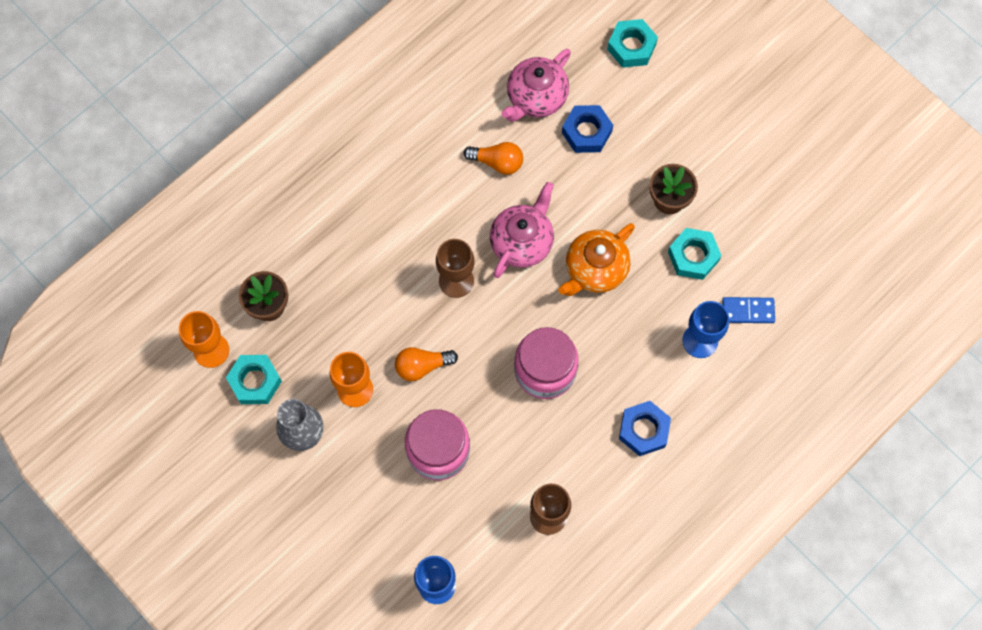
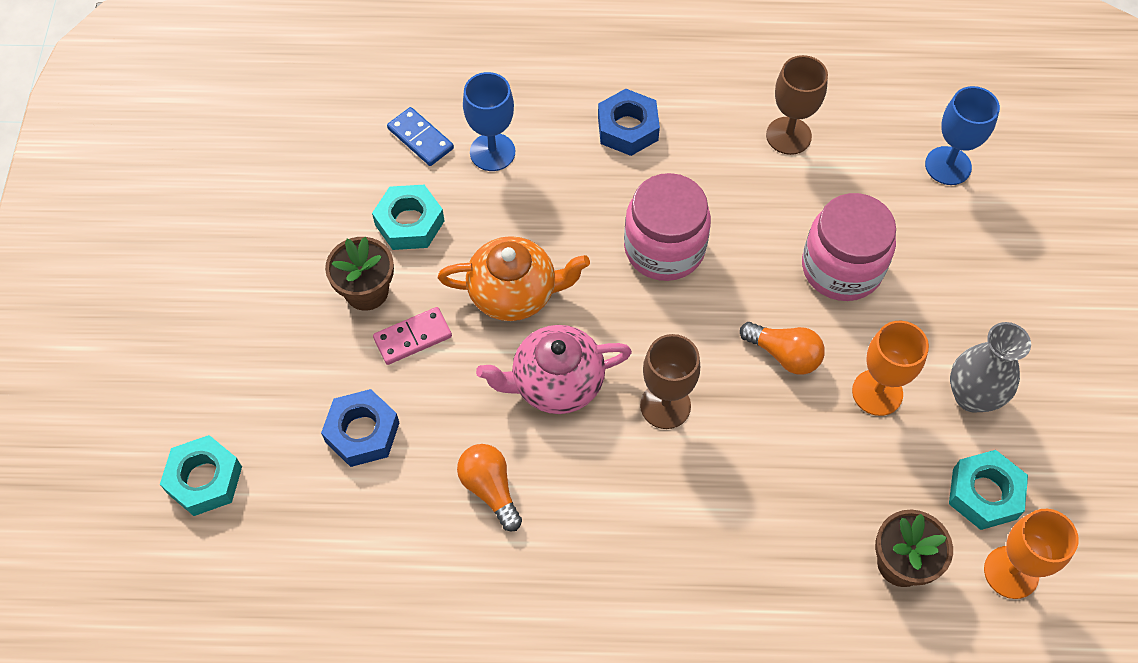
camera: 135 degrees left, 10 degrees down
pink teapot [502,49,571,121] -> none
none -> pink domino [373,307,452,365]

